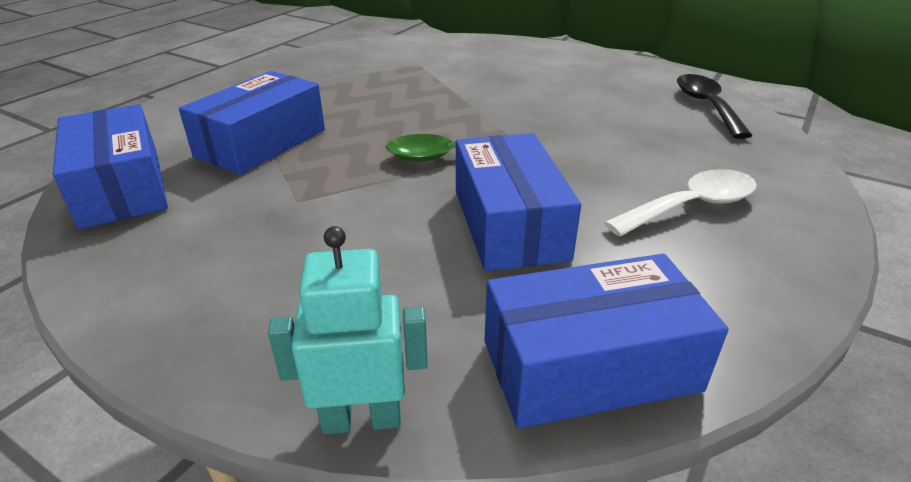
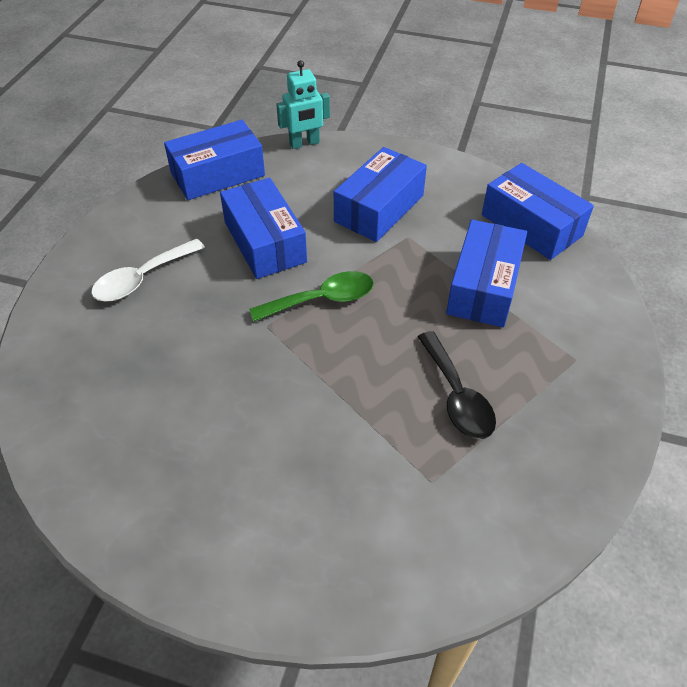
camera: 165 degrees right, 15 degrees up
black spoon [677,74,753,139] -> black spoon moved to [418,331,496,439]
none -> blue box [334,147,427,242]

